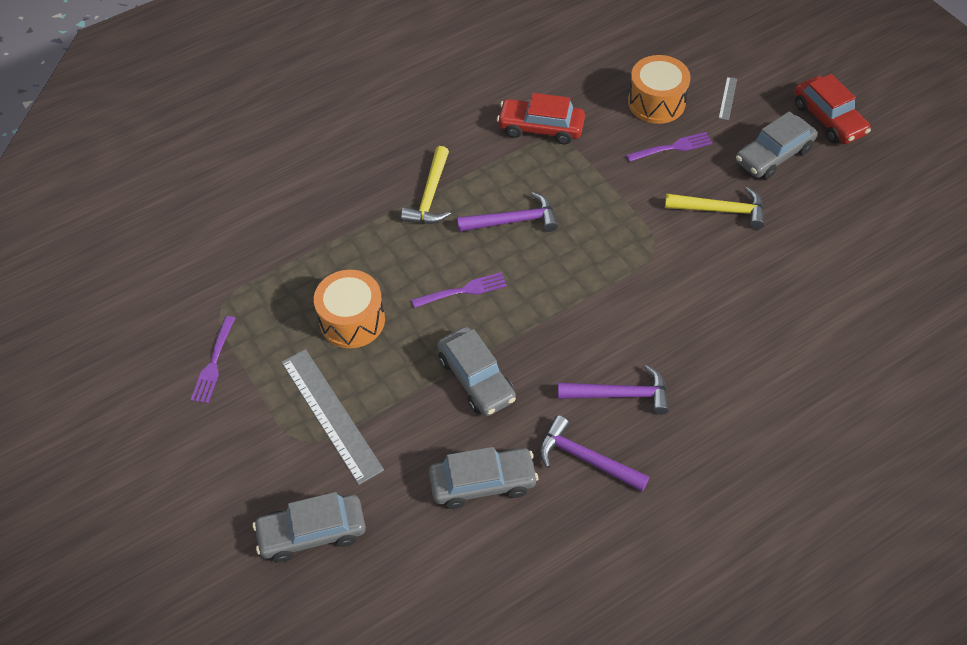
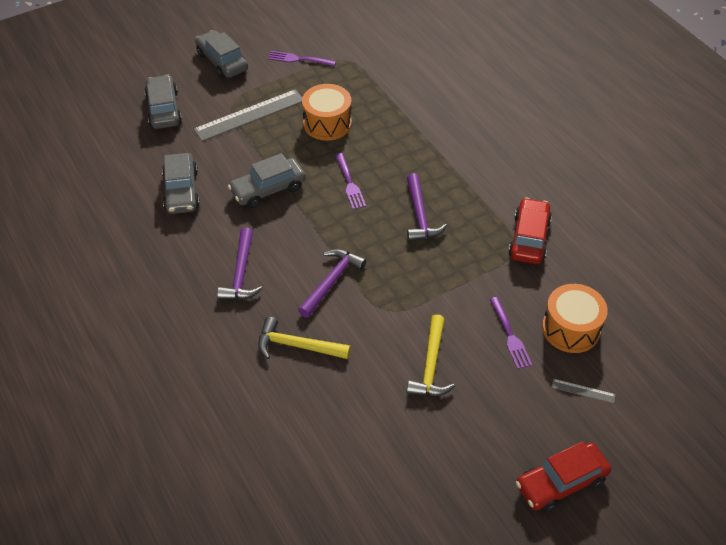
camera: 90 degrees right, 5 degrees down
yellow hammer [401,146,451,224] -> yellow hammer moved to [258,317,351,359]
purple hammer [539,415,649,492] -> purple hammer moved to [298,249,366,318]
grey car [736,111,817,179] -> grey car moved to [195,30,248,79]

